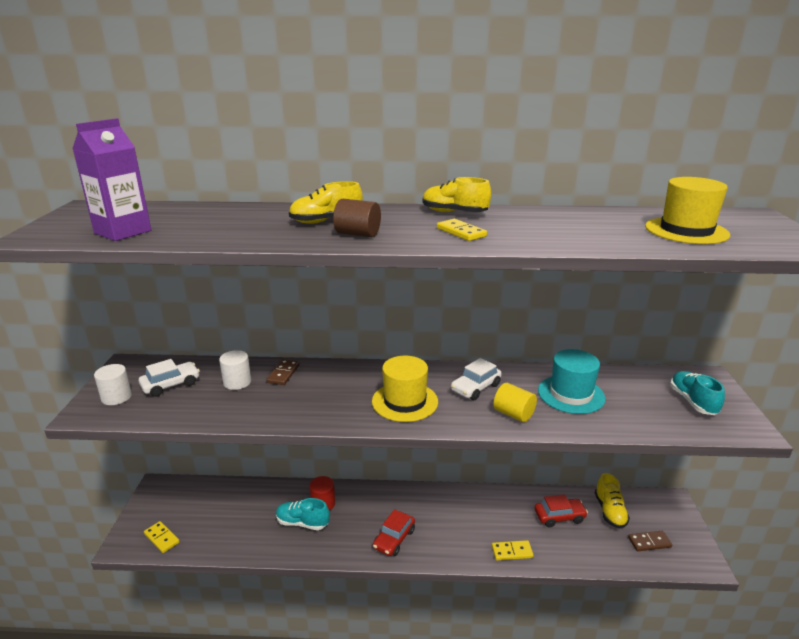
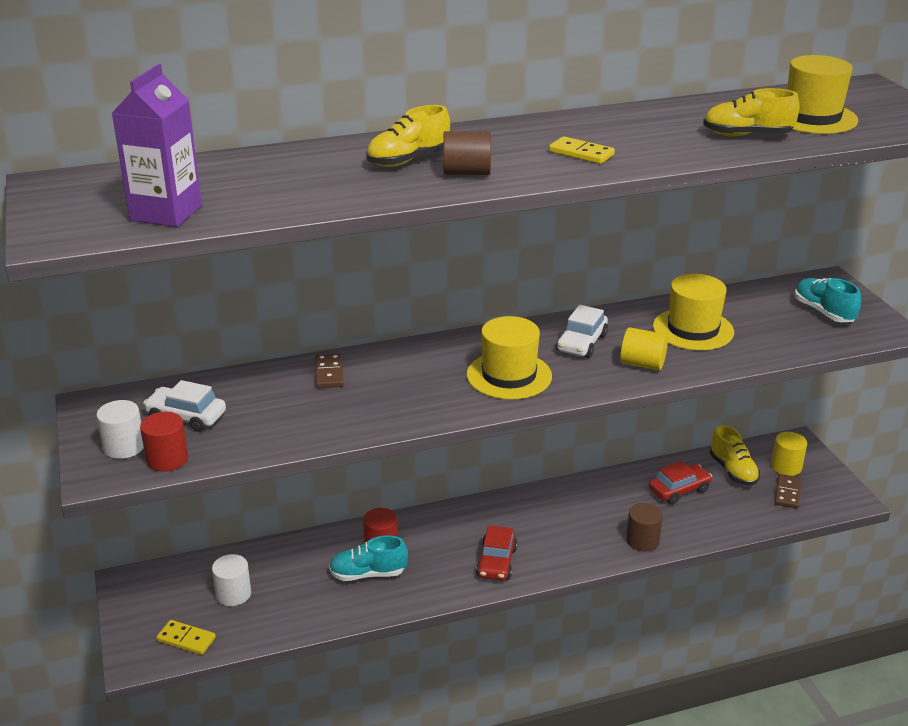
camera: 20 degrees left, 5 degrees up
white car [139,359,200,397] -> white car turned 105 degrees counterclockwise [143,380,226,432]
white cylinder [219,350,251,390] -> white cylinder moved to [212,554,251,606]
yellow shoe [422,177,491,212] -> yellow shoe moved to [703,88,800,136]
yellow domino [492,540,534,560] -> brown cylinder [626,503,663,552]
turquoise hat [538,349,605,414] -> yellow hat [653,274,734,351]
brown domino [628,531,672,551] -> brown domino turned 45 degrees counterclockwise [775,474,801,509]
none -> red cylinder [140,412,188,472]
none -> yellow cylinder [771,432,807,476]

